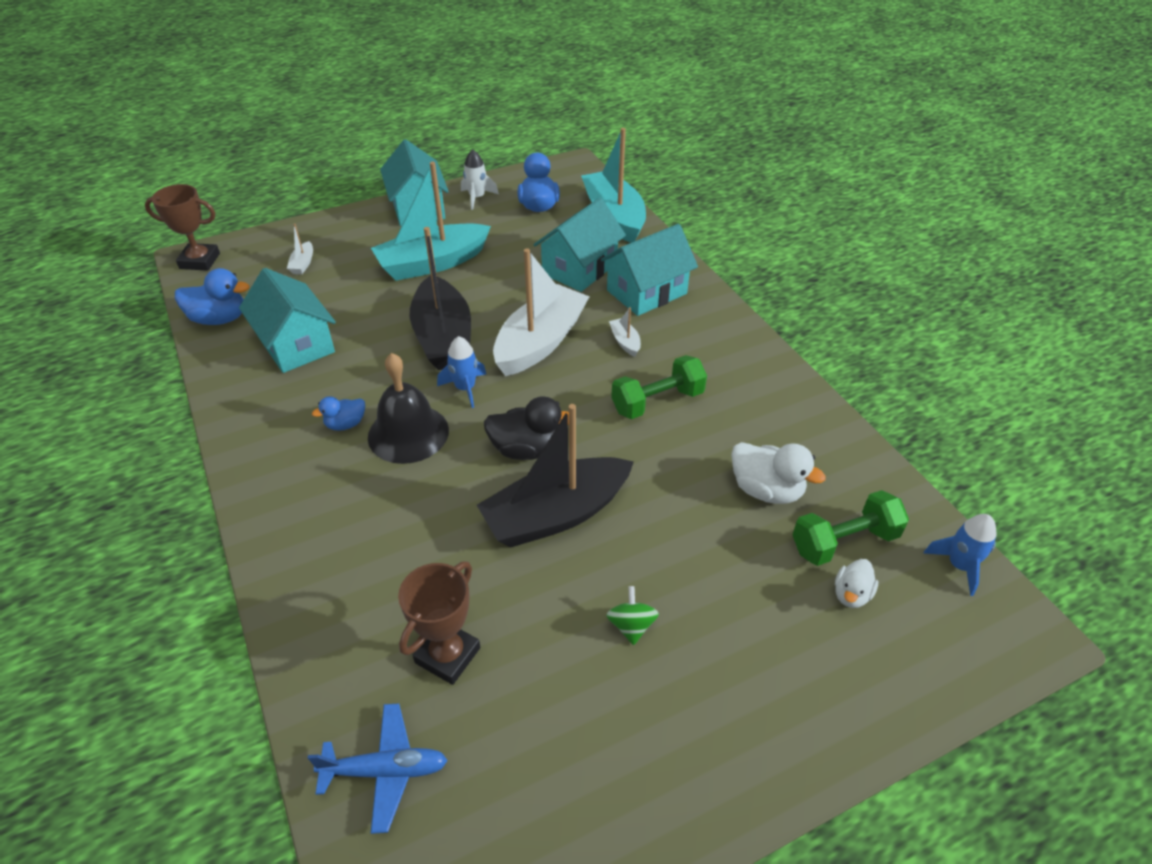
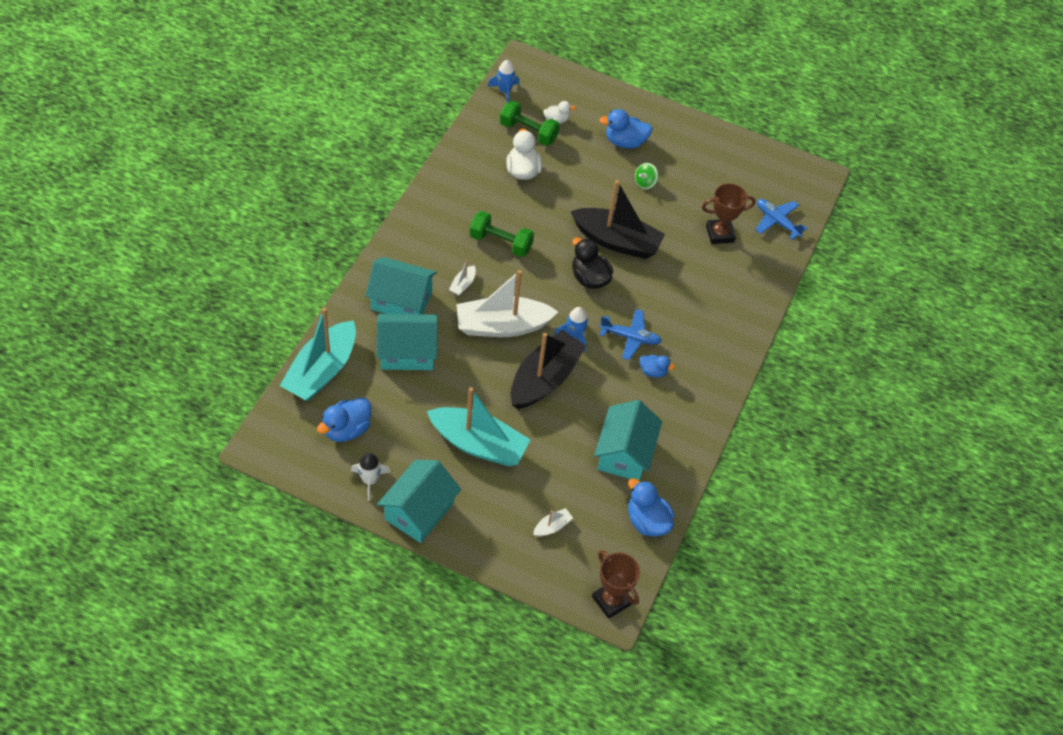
camera: 135 degrees left, 10 degrees up
black bell [368,353,449,464] -> blue plane [599,309,662,360]
none -> blue duck [599,109,653,148]

